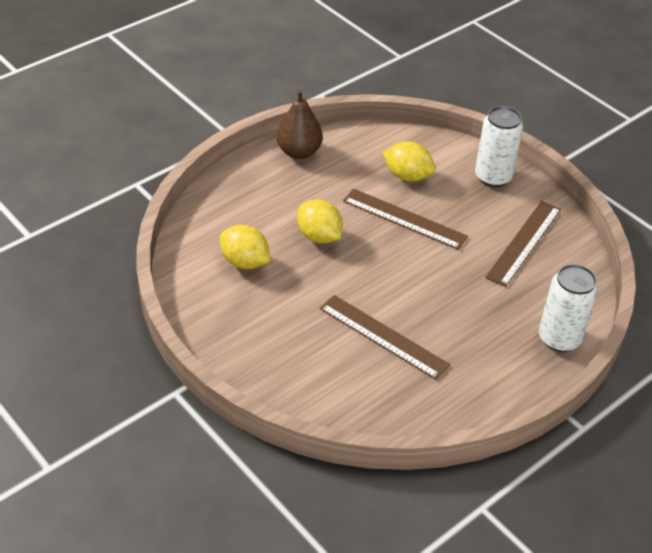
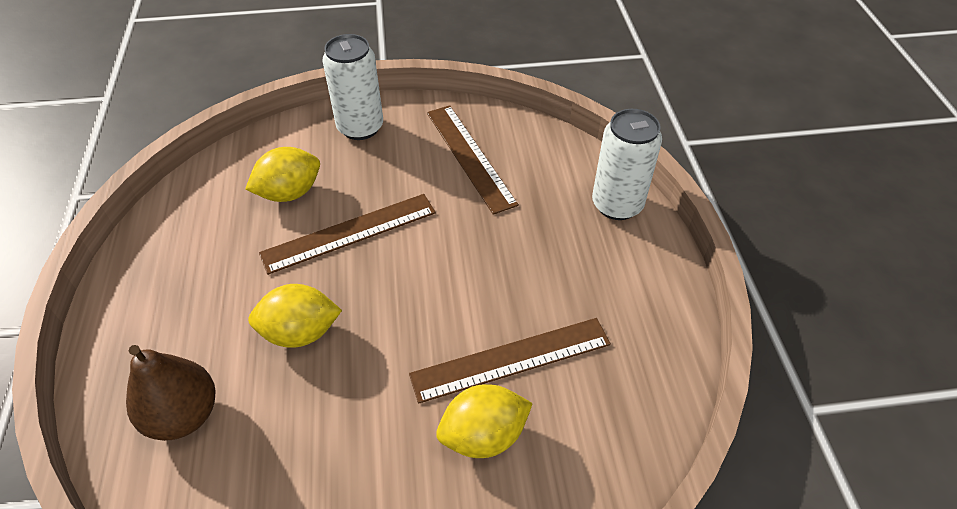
camera: 55 degrees left, 5 degrees up
yellow lemon [220,225,270,269] -> yellow lemon moved to [436,384,533,458]
brown pear [277,89,323,159] -> brown pear moved to [126,345,216,441]

